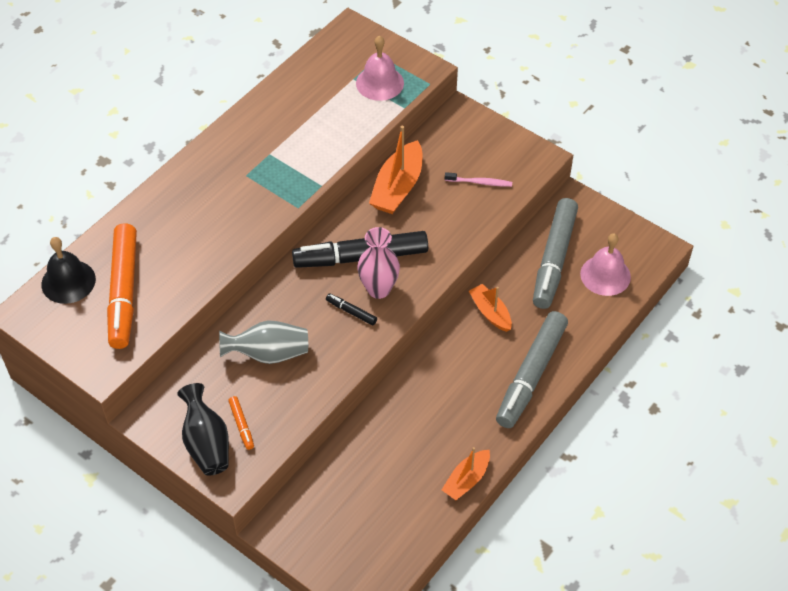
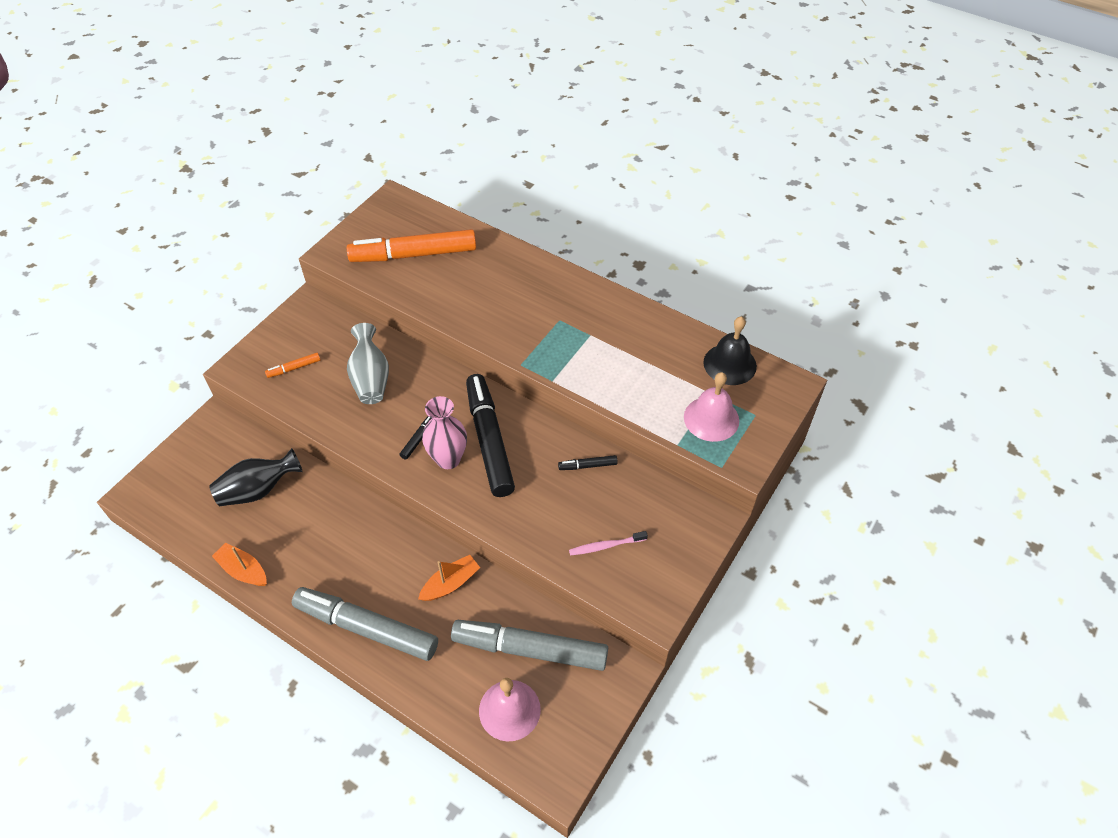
camera: 85 degrees right, 0 degrees up
black bell [41,237,96,304] -> black bell moved to [703,316,757,385]
black vase [177,383,229,476] -> black vase moved to [209,448,303,506]
orange boat [369,126,422,214] -> black marker [558,455,618,470]
pink toothbrush [445,172,512,187] -> pink toothbrush turned 75 degrees clockwise [569,531,648,555]

